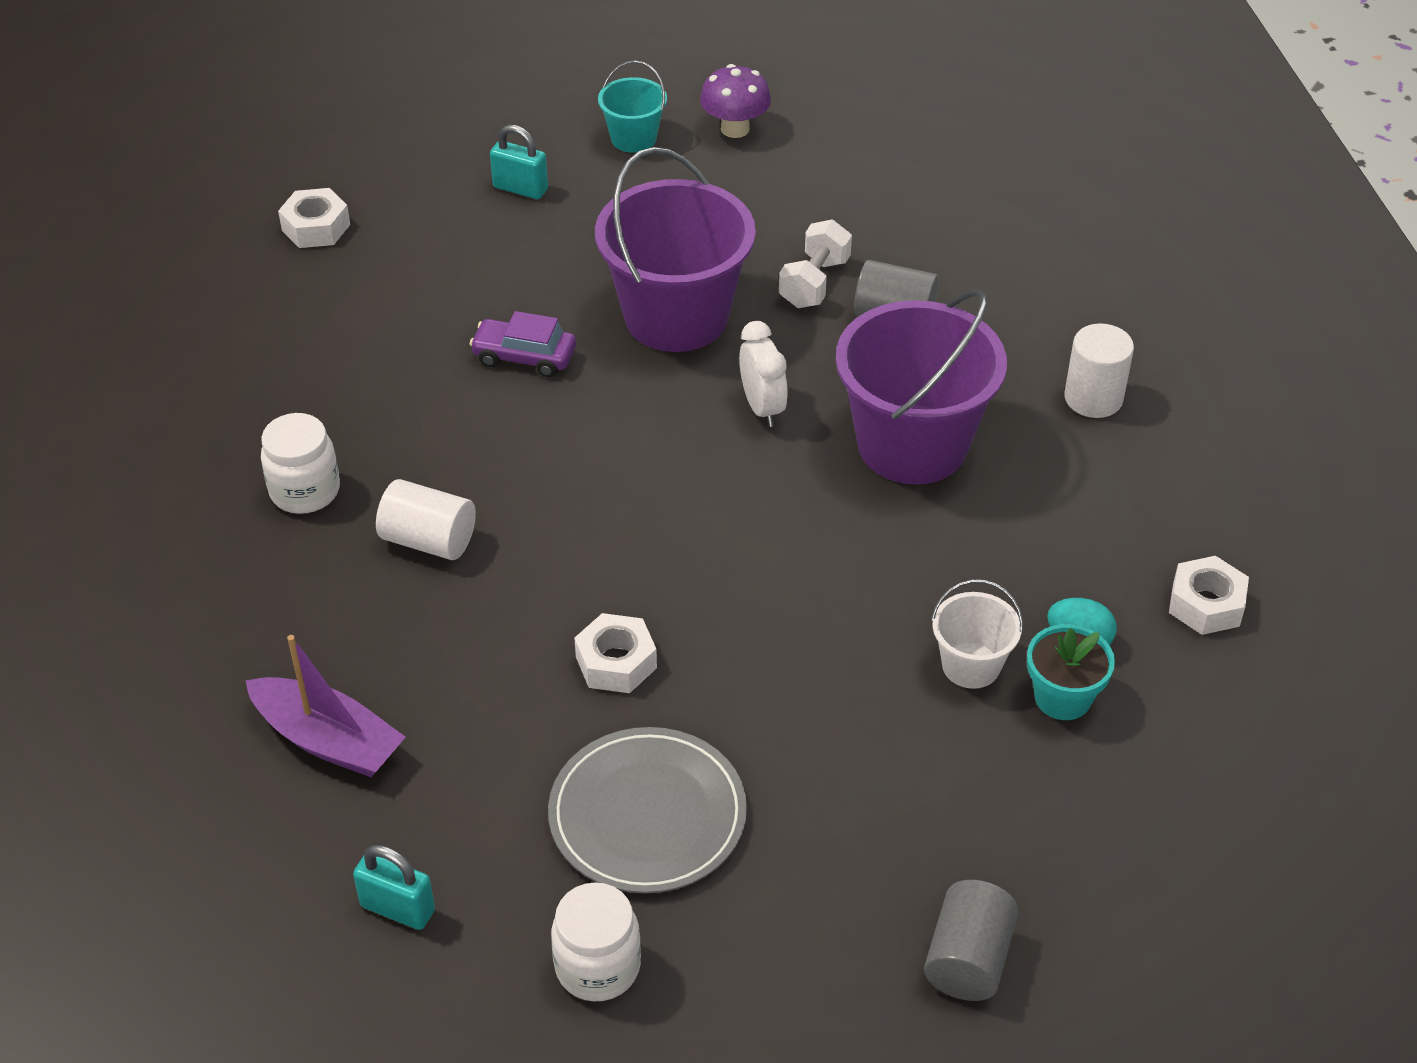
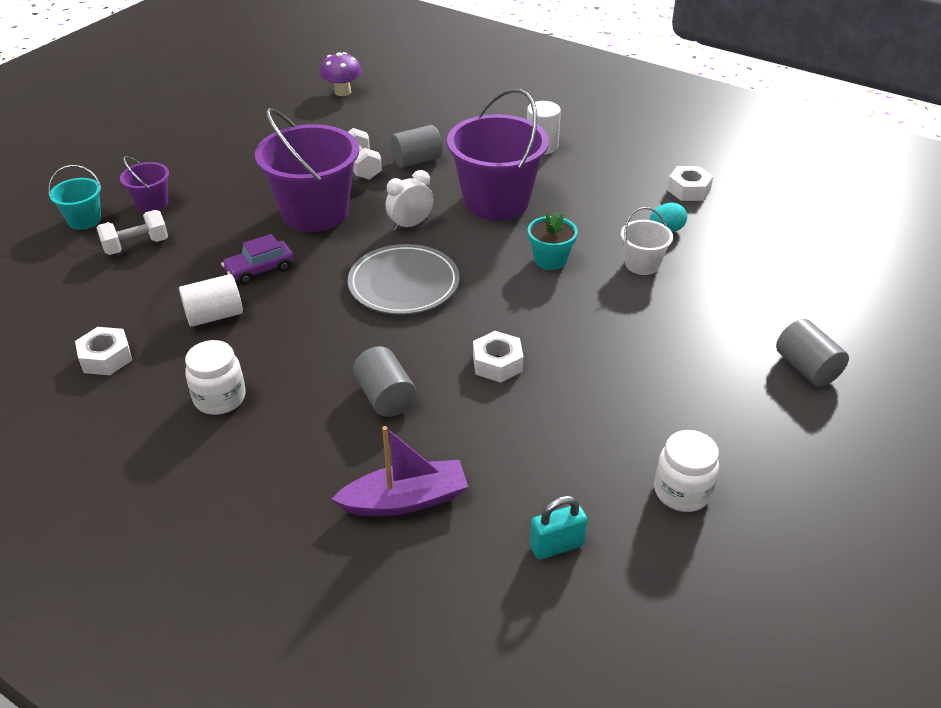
camera: 45 degrees left, 5 degrees down
white nut [278,188,350,248] -> white nut moved to [75,327,132,375]
white cylinder [376,479,476,560] -> white cylinder moved to [179,274,243,327]
turquoise padlock [490,125,548,199] -> purple bucket [120,156,169,213]
grey plate [548,727,747,893] -> grey plate moved to [348,244,460,315]
turquoise bucket [598,61,667,153] -> turquoise bucket moved to [48,165,102,230]
purple mushroom [700,64,771,138] -> purple mushroom moved to [320,52,362,96]
white clock [739,321,788,427] -> white clock turned 60 degrees counterclockwise [385,170,433,231]
turquoise flower pot [1027,624,1115,720] -> turquoise flower pot moved to [528,212,578,270]
none -> white dumbbell [97,210,168,255]
none -> grey cylinder [353,346,416,417]

